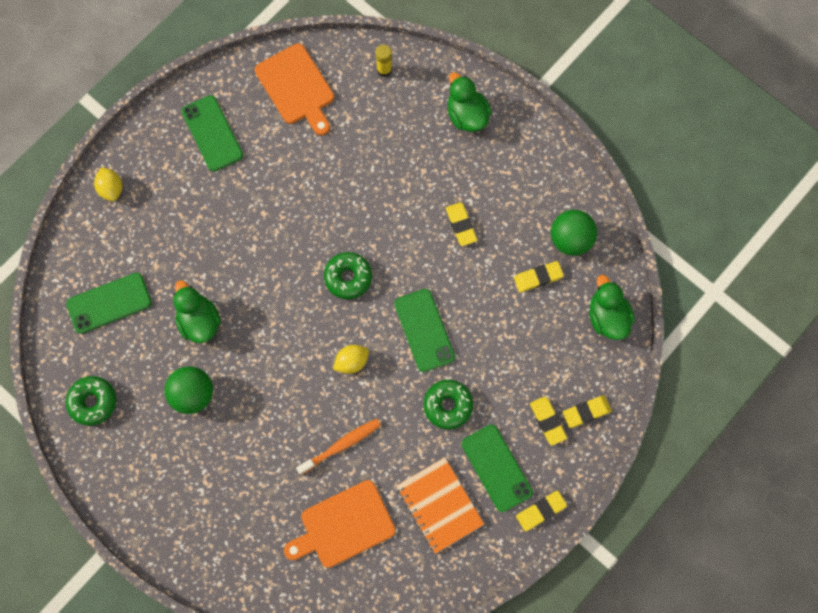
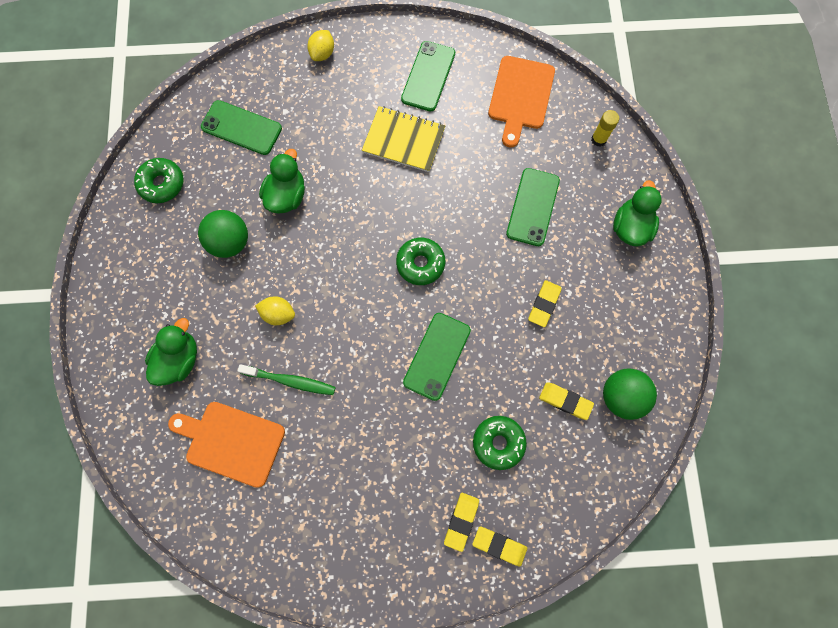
camera: 45 degrees right, 0 degrees up
orange toothbrush [296,419,381,475] -> green toothbrush [238,364,335,395]
yellow lemon [333,345,369,374] -> yellow lemon moved to [255,297,295,325]
orange notebook [396,457,484,554] -> none
green donut [424,380,473,429] -> green donut moved to [473,416,527,470]
green phone [462,425,533,512] -> green phone moved to [506,168,560,246]
yellow eraser [516,491,567,531] -> none
green duck [589,275,635,340] -> green duck moved to [145,318,197,386]
none -> yellow notebook [362,106,445,172]

